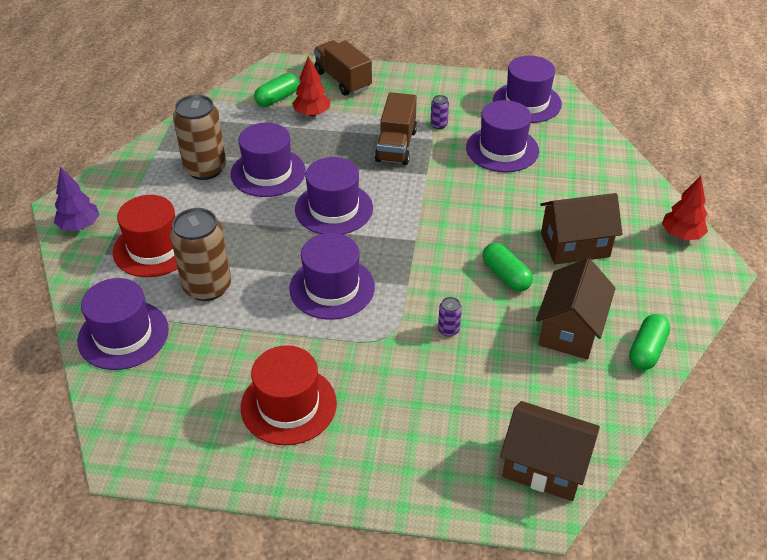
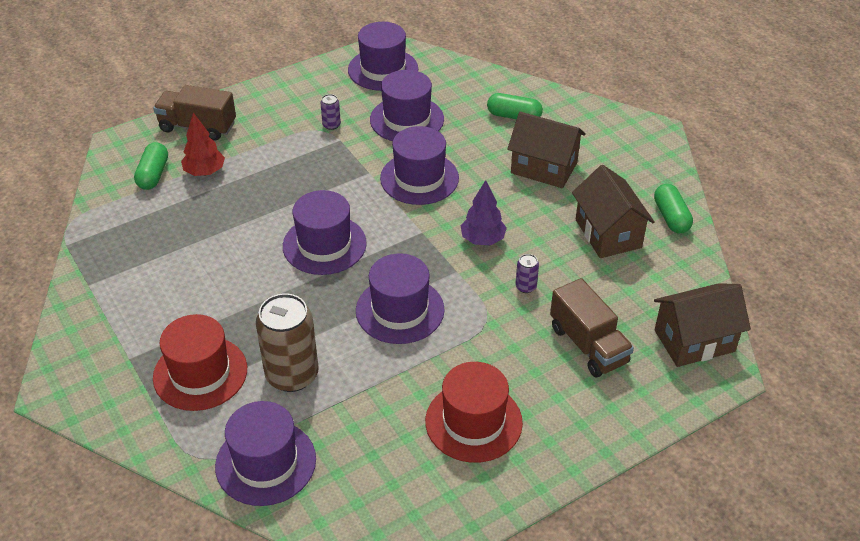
camera: 40 degrees left, 0 degrees up
purple tree [54,166,100,231] -> purple tree moved to [460,180,507,245]
brown can [173,95,226,180] -> none
purple hat [230,123,306,197] -> purple hat moved to [380,126,459,205]
brown truck [375,92,417,165] -> brown truck moved to [550,278,634,377]
green capsule [482,243,533,291] -> green capsule moved to [487,93,543,119]
brown house [540,193,623,264] -> brown house turned 75 degrees clockwise [507,112,586,188]
red tree [662,176,708,240] -> none

